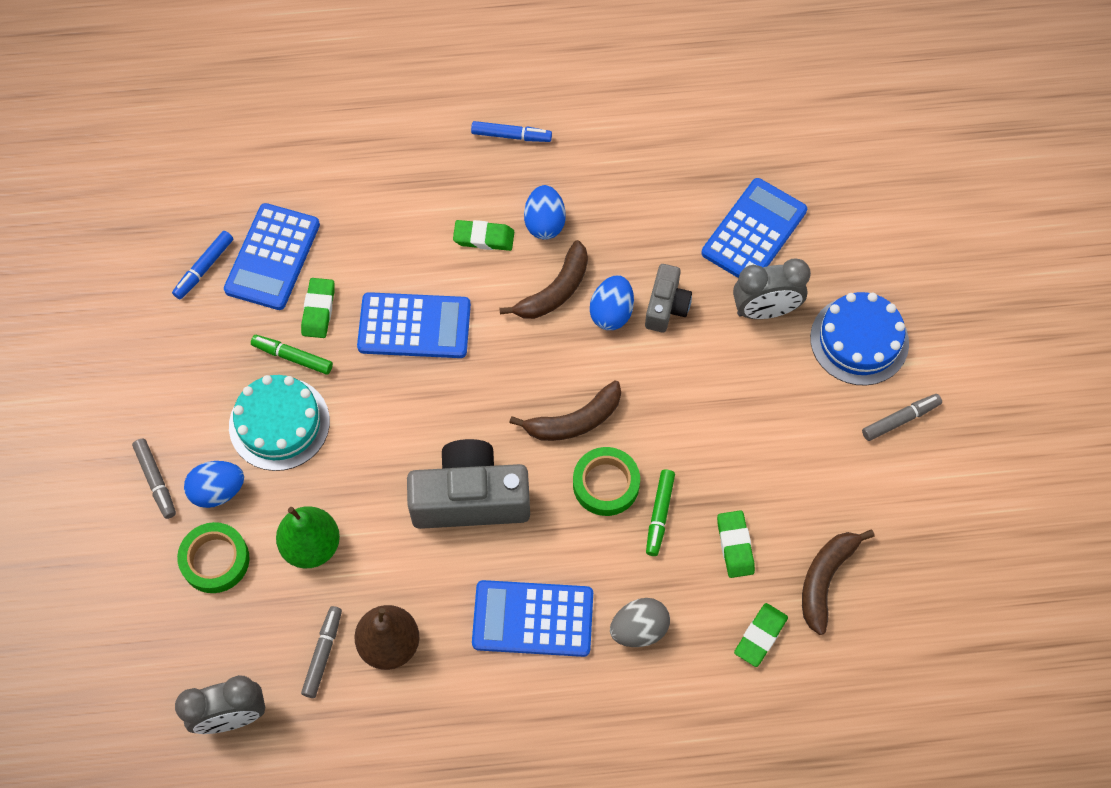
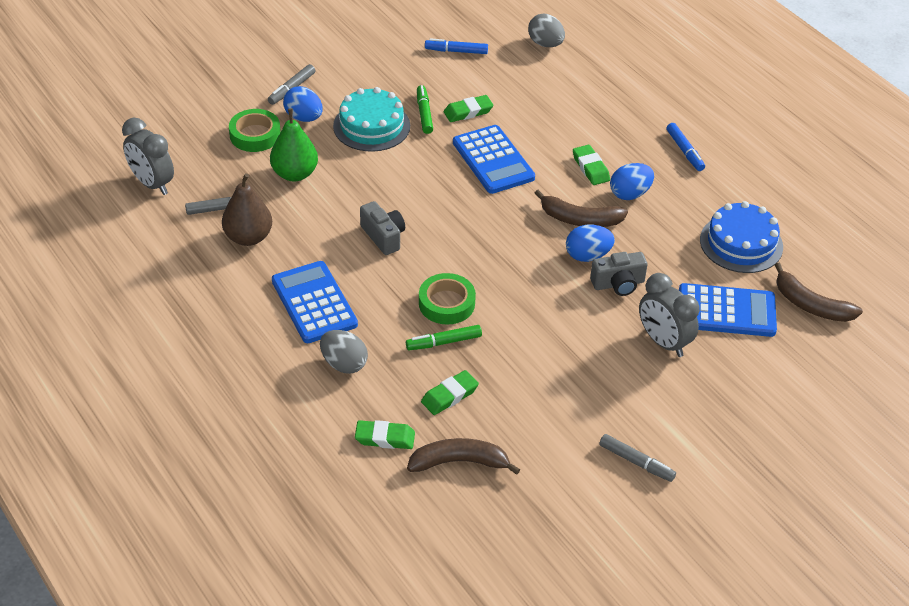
camera: 60 degrees right, 20 degrees down
blue calculator [224,203,320,310] -> none
grey camera [407,439,530,529] -> grey camera [360,201,405,255], size x0.55
brown banana [509,381,621,441] -> brown banana moved to [775,263,863,322]
blue cake [810,292,909,386] -> blue cake moved to [700,201,783,273]
none -> grey egg [528,14,565,47]

